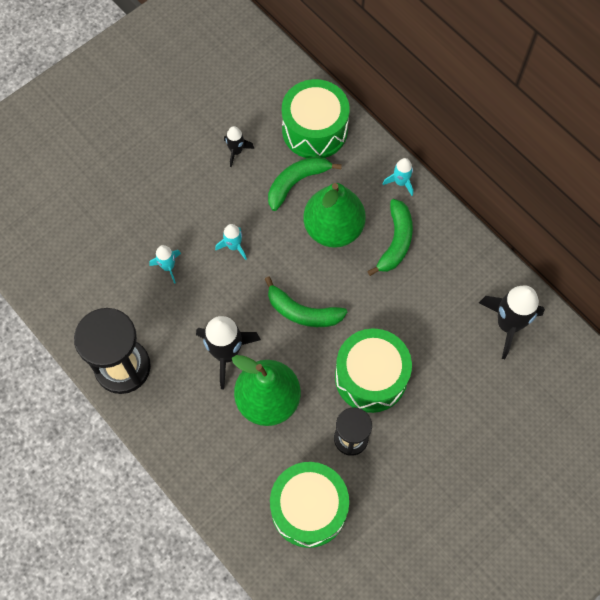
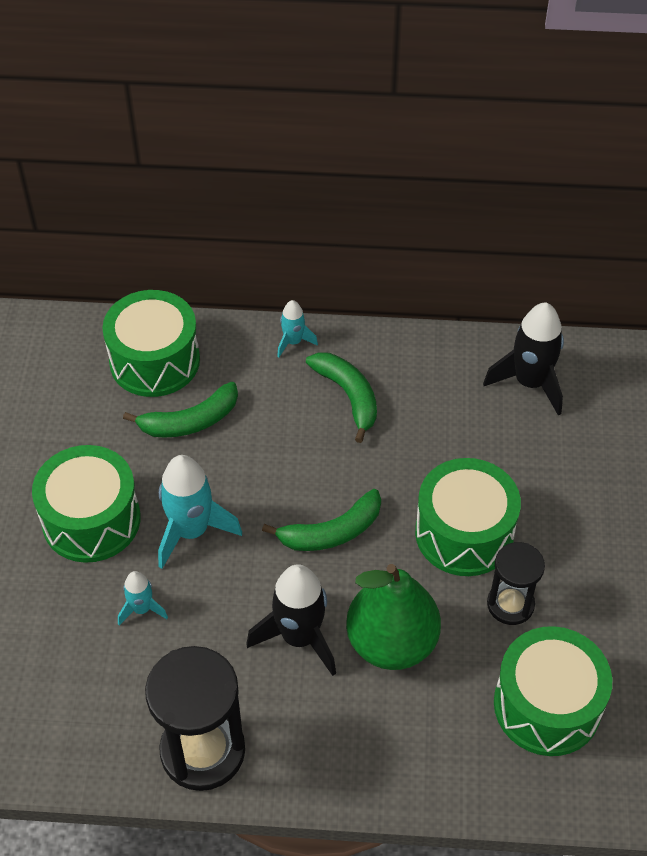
camera: 45 degrees left, 15 degrees down
turquoise rocket [215,224,247,260] -> turquoise rocket [158,455,242,569], size x1.88
black rocket [224,126,254,167] -> none
green banana [268,156,342,211] -> green banana turned 120 degrees counterclockwise [123,382,238,438]
green pear [303,183,366,248] -> none
none -> green drum [32,445,141,563]

